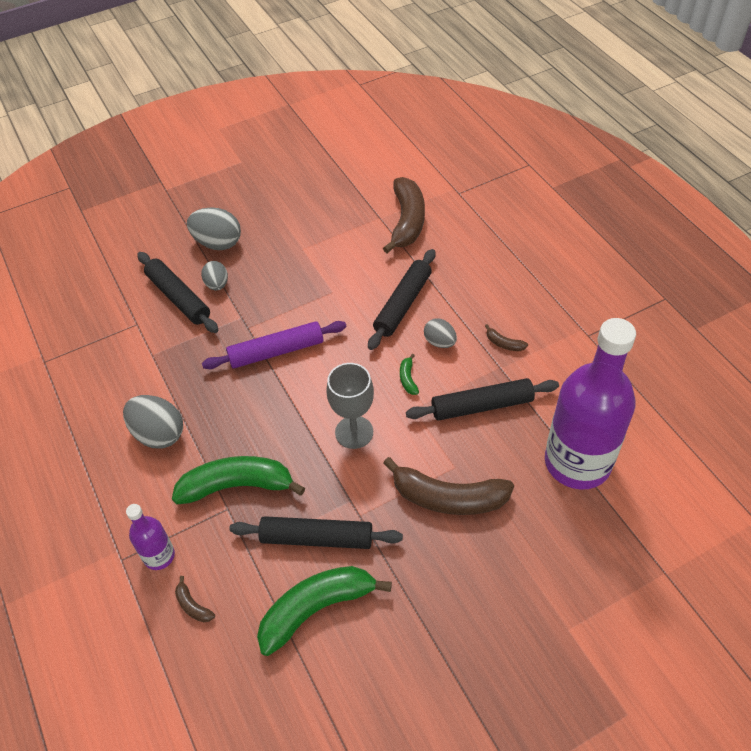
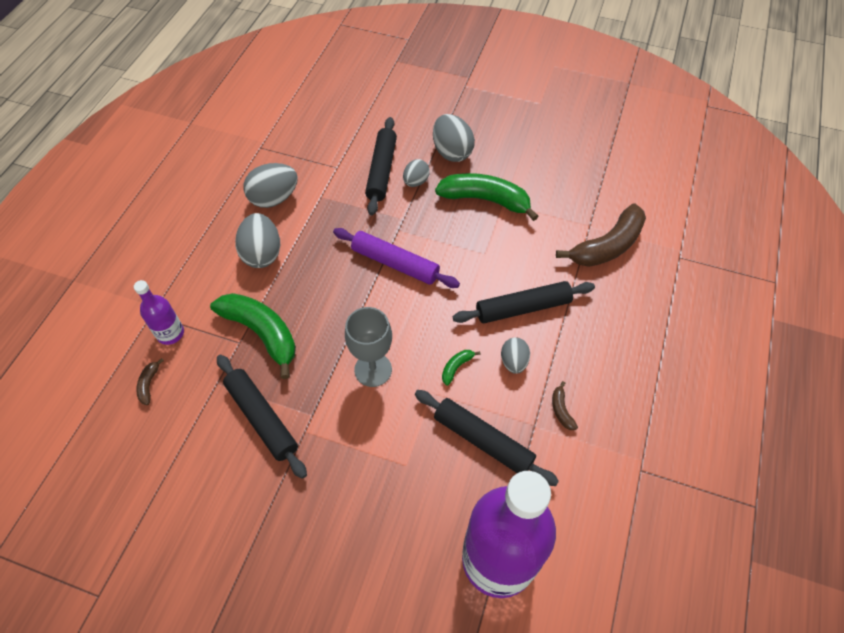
camera: 45 degrees right, 5 degrees up
green banana [257,566,392,656] -> green banana moved to [435,173,538,221]
brown banana [383,457,514,515] -> none
none -> grey egg [244,163,298,208]

